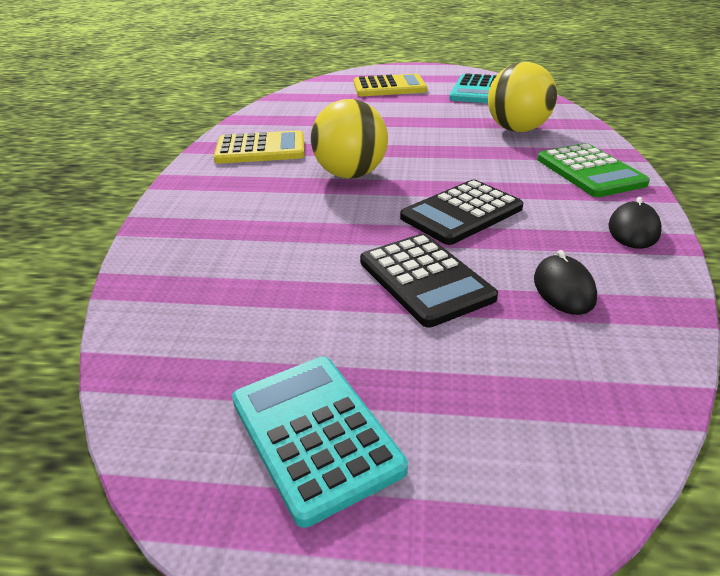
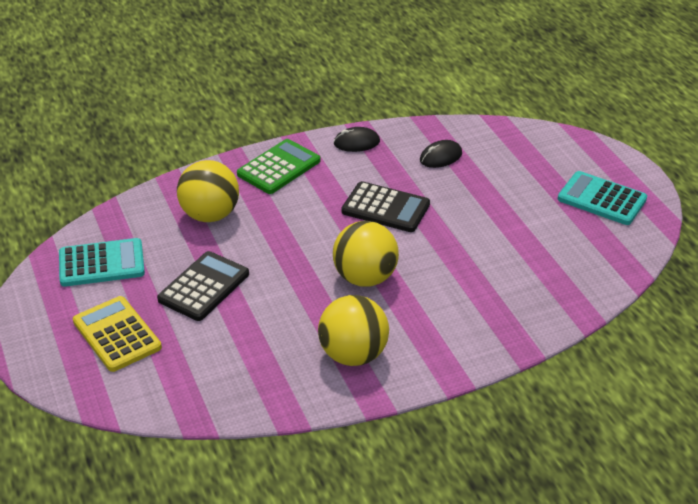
camera: 120 degrees left, 5 degrees up
yellow calculator [214,130,304,164] -> yellow ball [318,295,389,366]
turquoise calculator [232,357,408,528] -> turquoise calculator turned 90 degrees clockwise [558,171,647,225]
black calculator [360,234,498,327] -> black calculator moved to [157,251,249,321]

